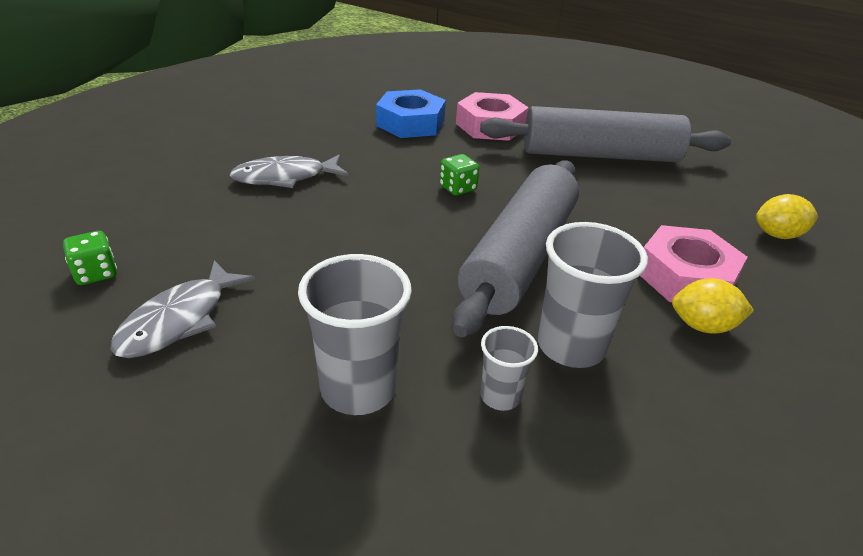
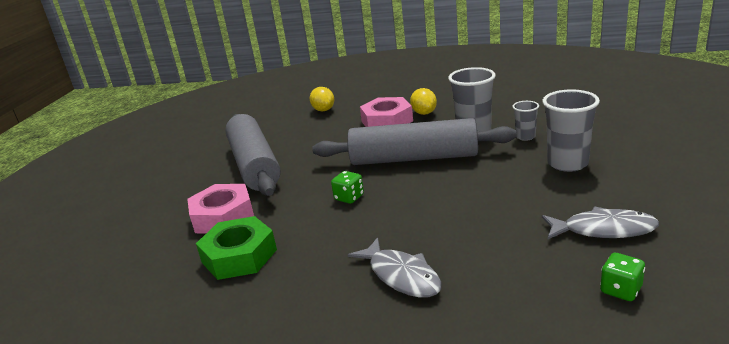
camera: 105 degrees left, 10 degrees down
blue nut [376,89,446,138] -> green nut [196,216,277,280]

